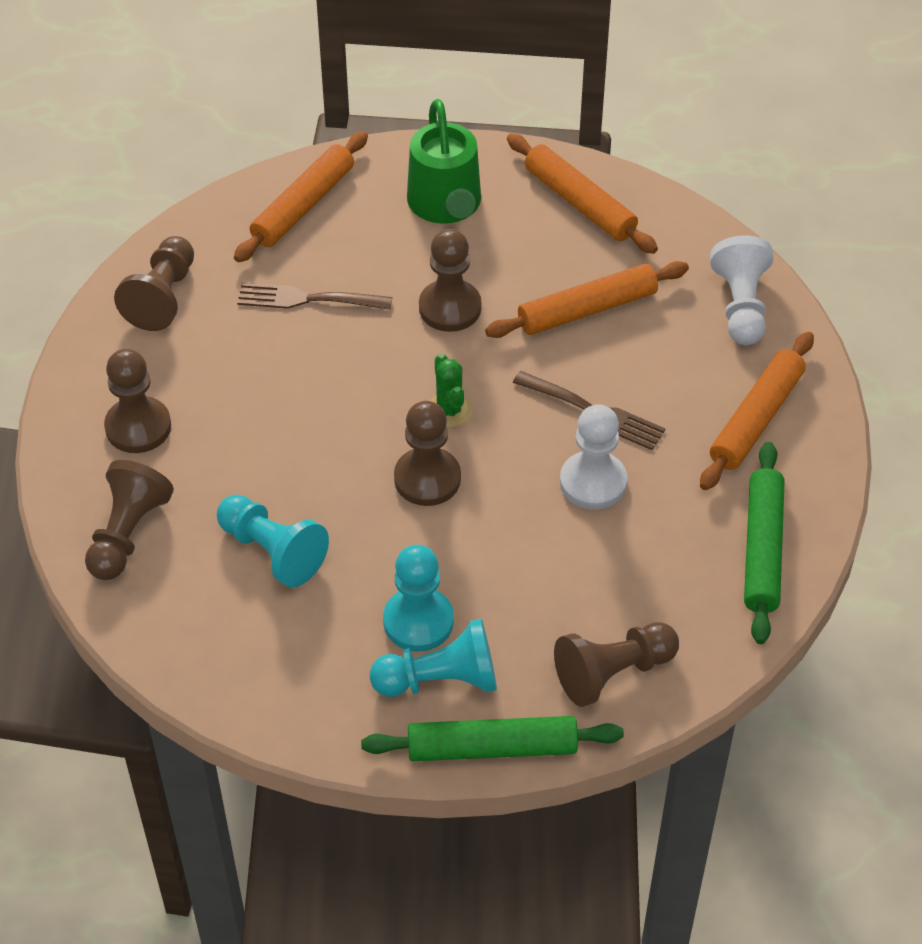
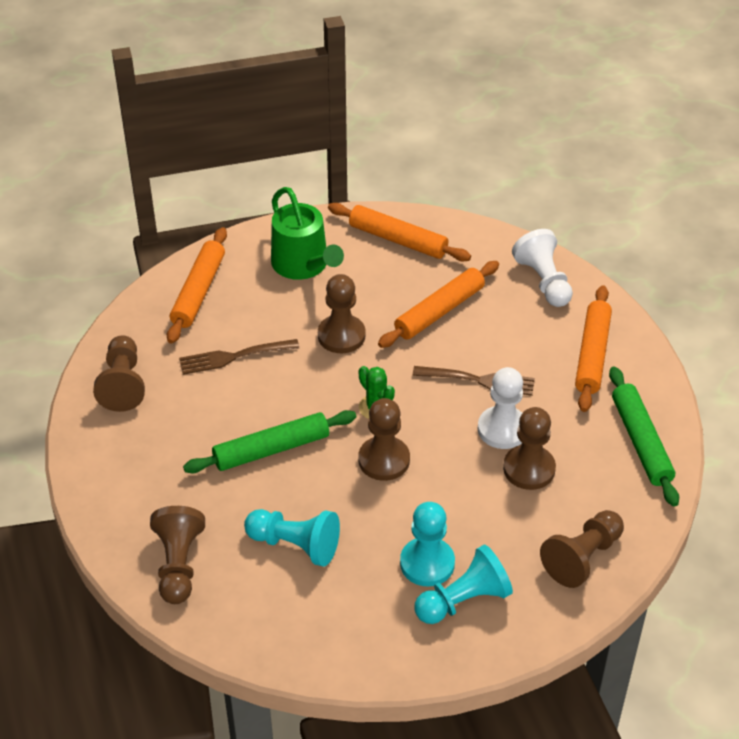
camera: 20 degrees left, 5 degrees down
brown pawn [104,349,171,453] -> brown pawn moved to [503,407,556,490]
green rolling pin [361,716,624,761] -> green rolling pin moved to [183,410,356,473]

